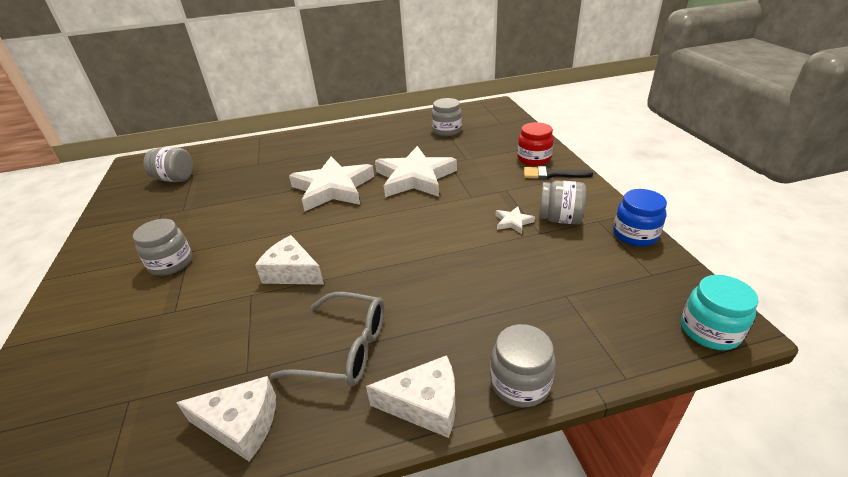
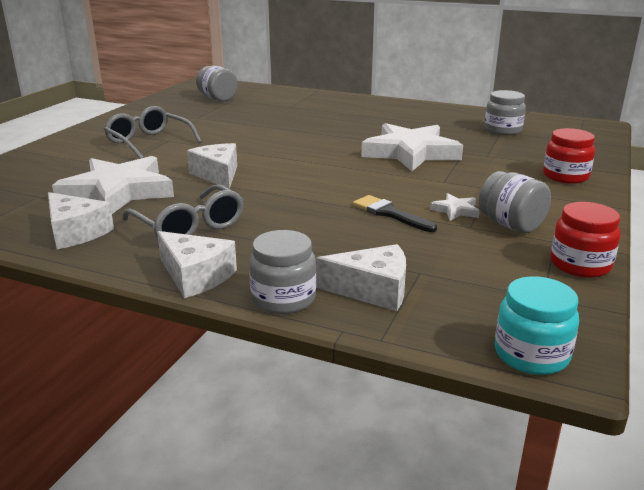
camera: 35 degrees right, 10 degrees down
grey jar [133,219,192,276] -> grey glasses [104,106,201,159]
white star [289,156,374,211] -> white star moved to [52,156,174,214]
black brush [524,166,593,179] -> black brush moved to [353,195,437,232]
blue jar [613,189,667,246] -> red jar [551,202,621,278]
none -> white cheese [316,244,406,311]

